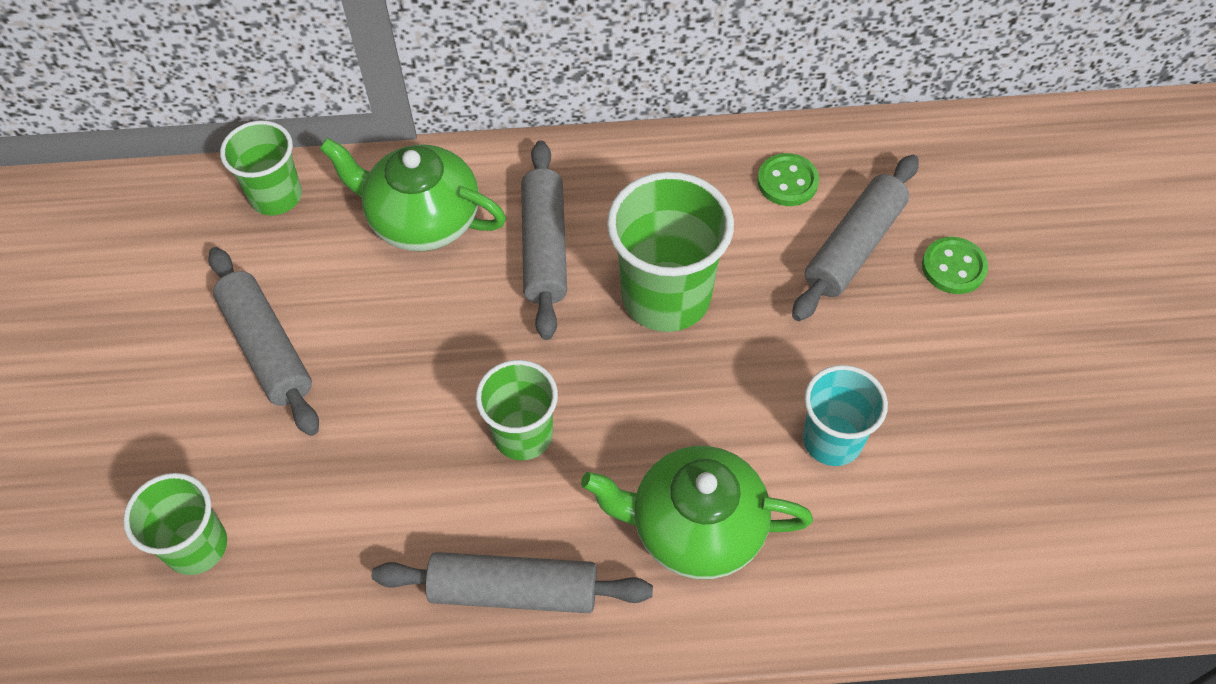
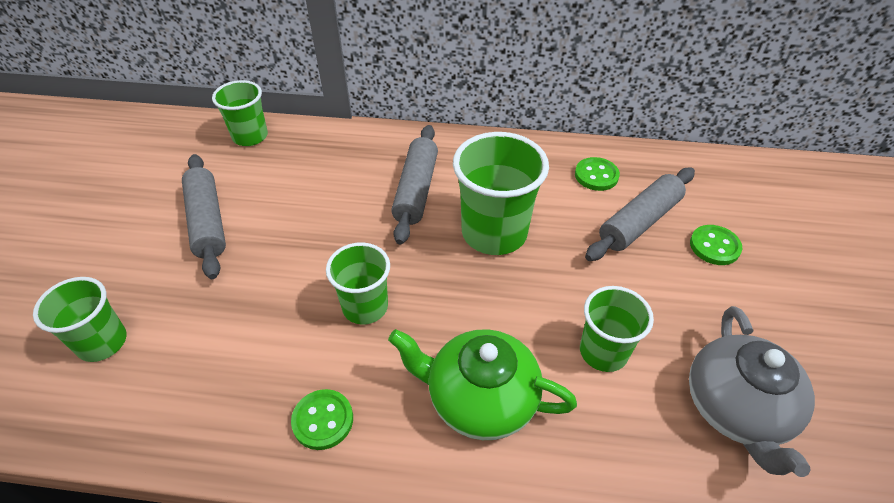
camera: 10 degrees right, 10 degrees down
green teapot [319,138,506,251] -> none
grey rolling pin [371,552,653,613] -> green button [291,389,353,450]
turquoise cup [803,365,888,466] -> green cup [580,286,654,372]
none -> grey teapot [689,306,815,477]

